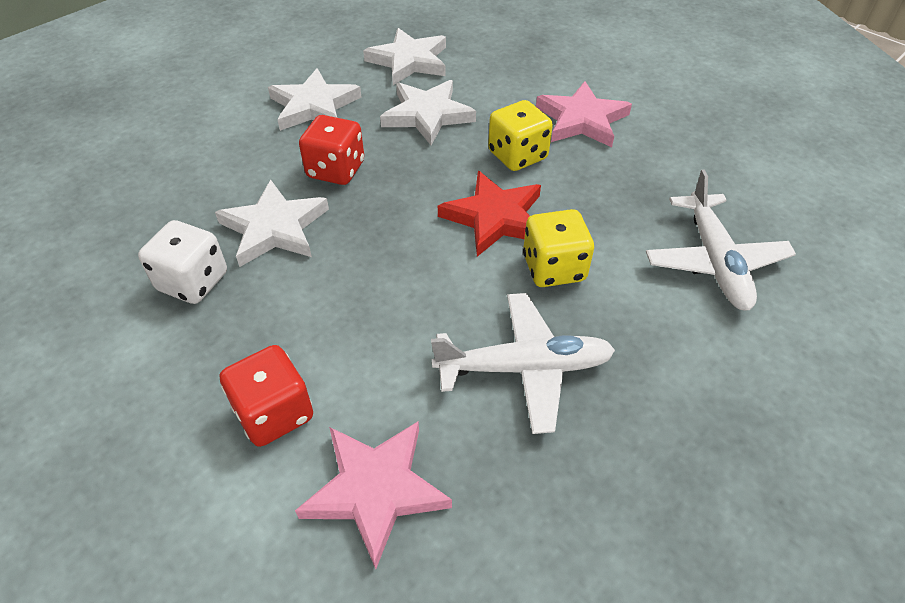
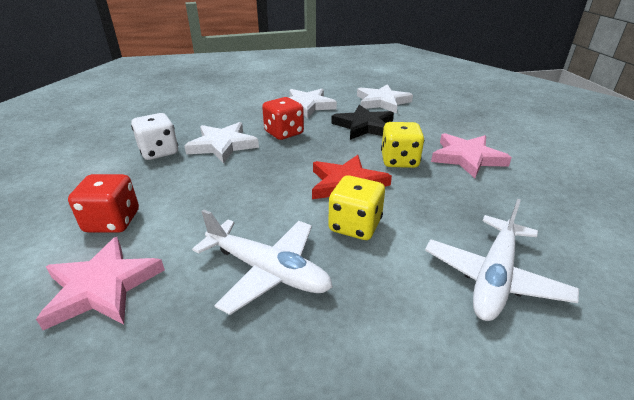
camera: 35 degrees right, 15 degrees down
white star [380,80,476,146] -> black star [331,105,394,140]

